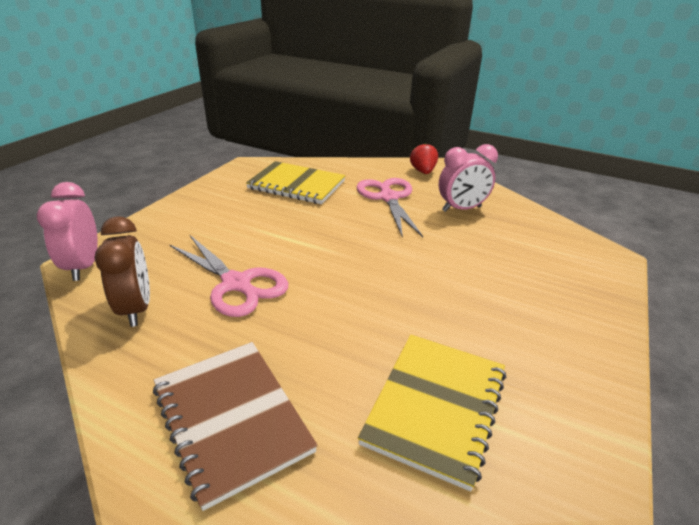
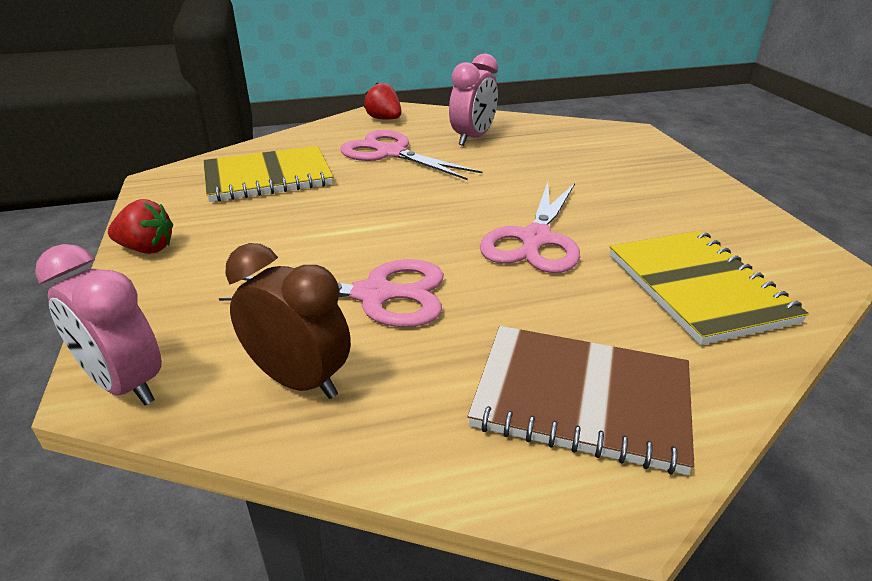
camera: 40 degrees left, 0 degrees up
none -> red strawberry [108,199,173,254]
none -> pink scissors [480,182,580,273]

